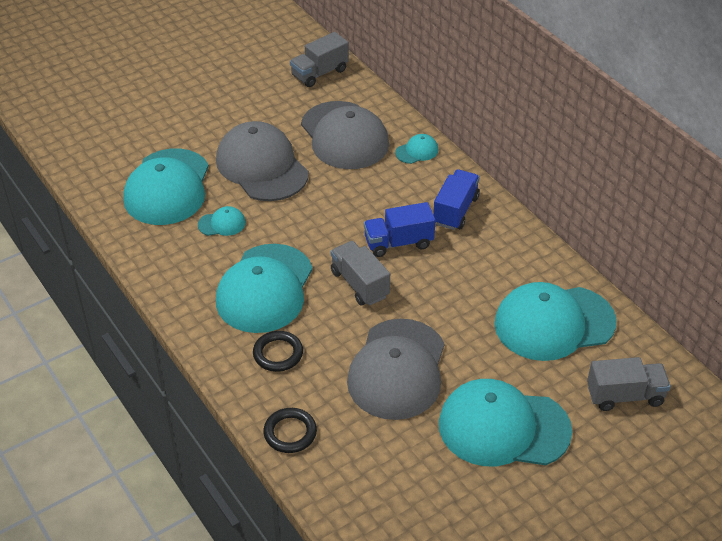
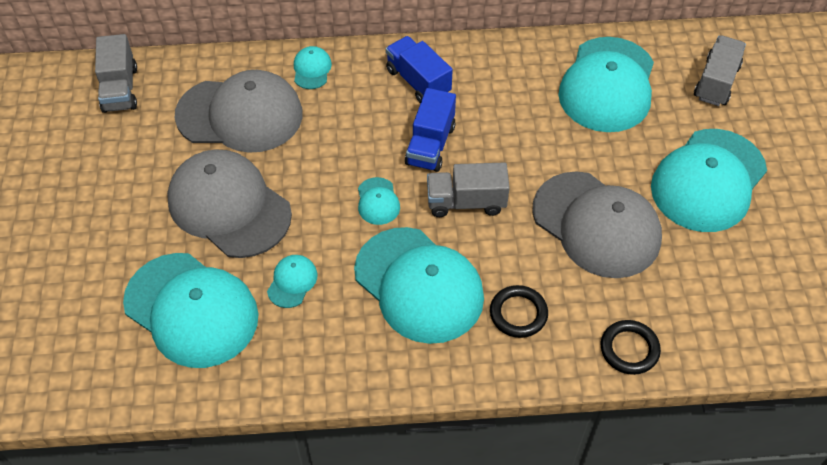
camera: 60 degrees left, 10 degrees up
grey cap [216,121,309,201] -> grey cap turned 45 degrees clockwise [167,149,292,258]
none -> turquoise cap [358,177,400,225]

